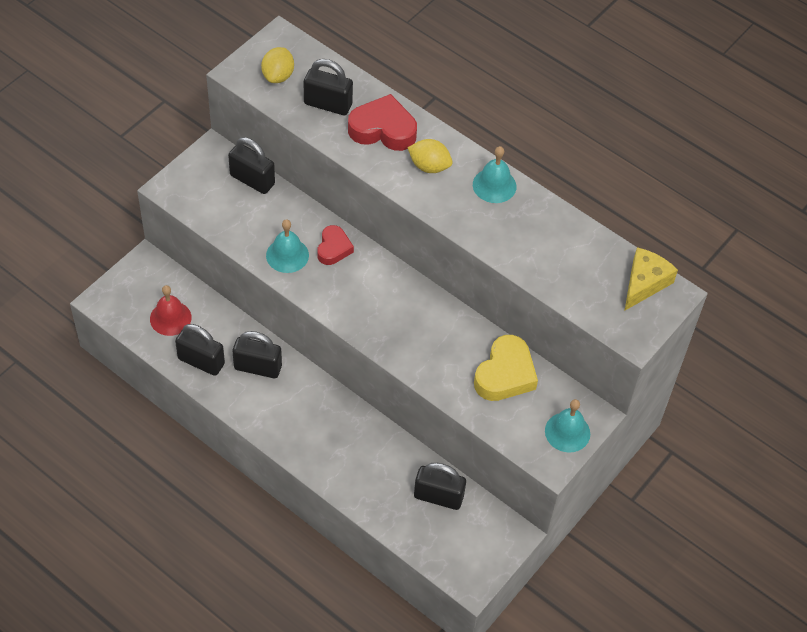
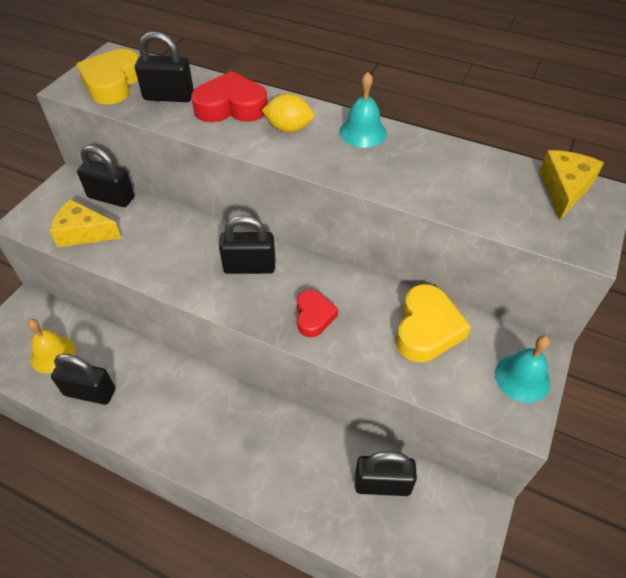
camera: 10 degrees left, 5 degrees down
red bell [150,285,192,336] -> yellow bell [28,319,76,374]
black padlock [233,331,282,378] -> black padlock moved to [219,215,276,274]
yellow lemon [261,47,294,83] -> yellow heart [77,49,139,104]
turquoise bell [266,219,309,273] -> none
red heart [317,225,354,265] -> red heart moved to [297,290,338,337]
none -> yellow cheese [50,199,121,247]

